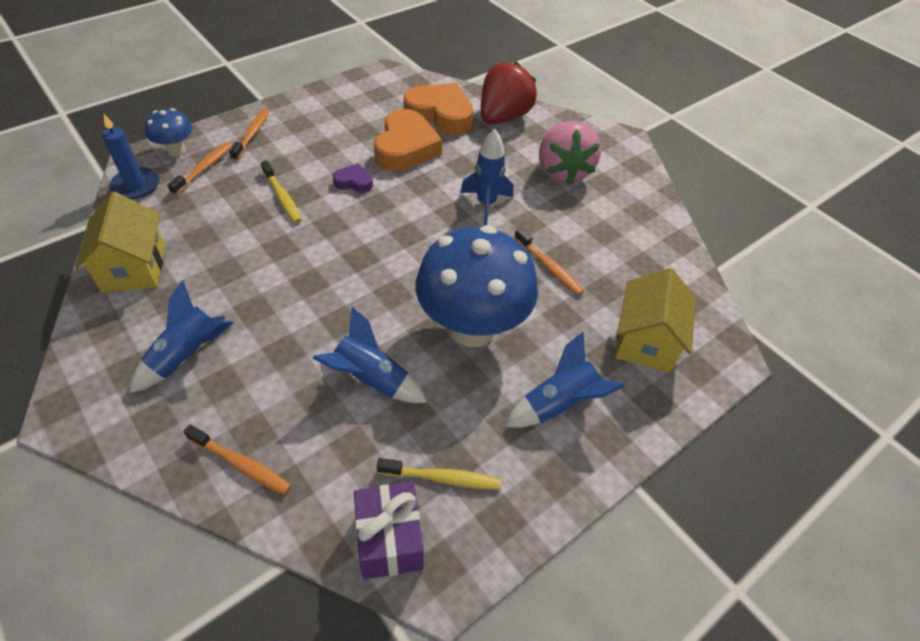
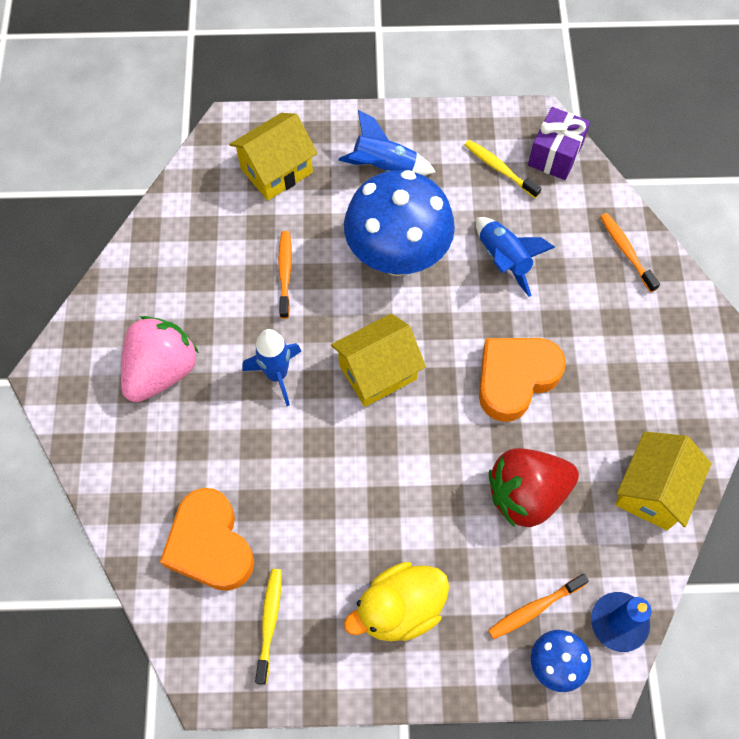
camera: 140 degrees left, 15 degrees up
blue rocket [130,280,234,393] -> none
orange toothbrush [229,109,270,161] -> none
yellow toothbrush [261,161,302,223] -> yellow toothbrush moved to [255,569,282,685]
purple heart [333,163,373,193] -> none
orange heart [374,109,442,172] -> orange heart moved to [479,338,566,422]
red strawberry [481,62,537,125] -> red strawberry moved to [489,448,579,527]
none -> yellow house [331,313,426,407]
none -> yellow duck [344,562,449,641]

